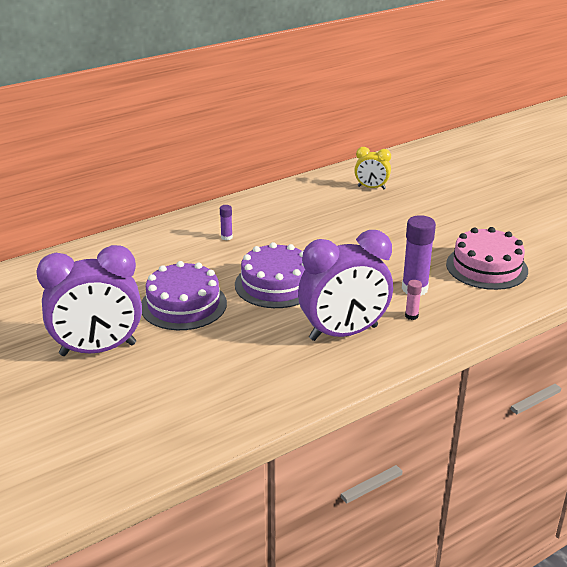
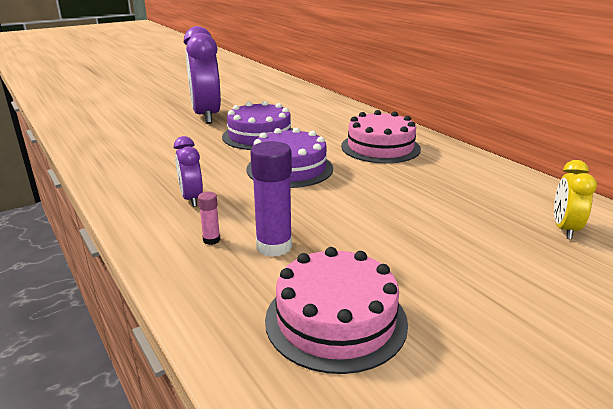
camera: 90 degrees right, 5 degrees down
purple glue stick [220,205,233,240] -> pink cake [341,110,421,163]
purple clock [298,230,393,341] -> purple clock [174,136,203,207], size x0.51

